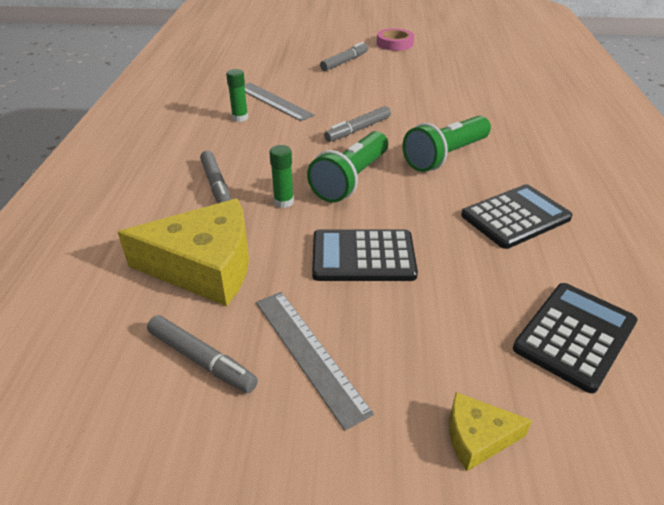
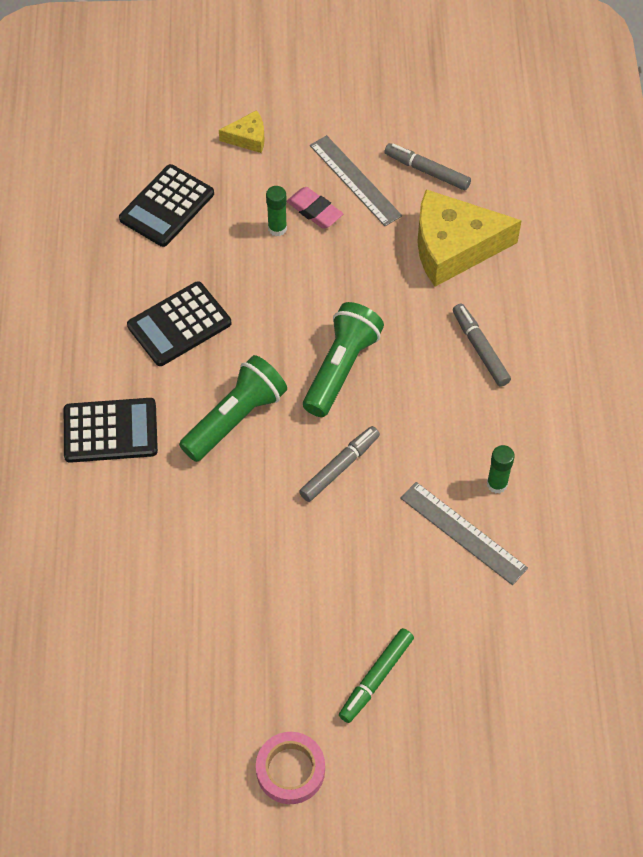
camera: 175 degrees right, 20 degrees up
green glue stick [269,145,294,208] -> green glue stick moved to [266,186,287,236]
black calculator [312,229,418,281] -> black calculator moved to [64,398,158,463]
grey marker [320,42,368,71] -> green marker [339,628,414,723]
none -> pink eraser [286,187,343,229]

